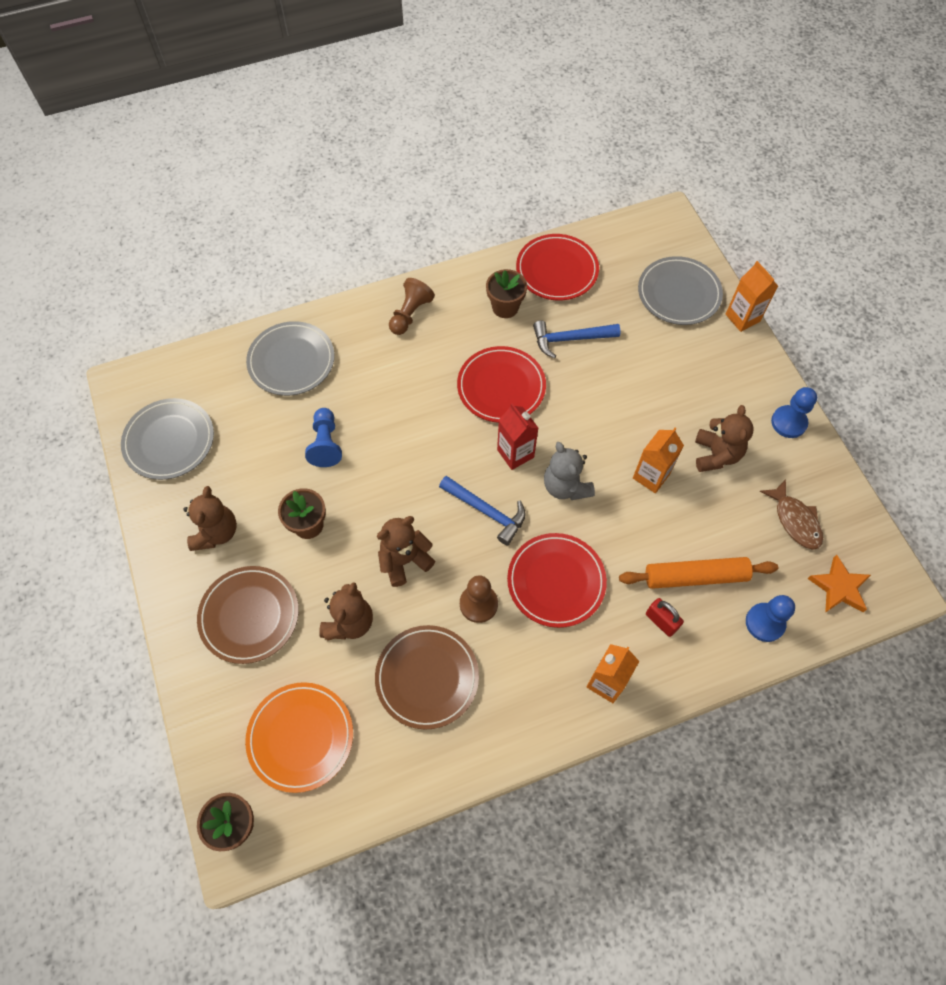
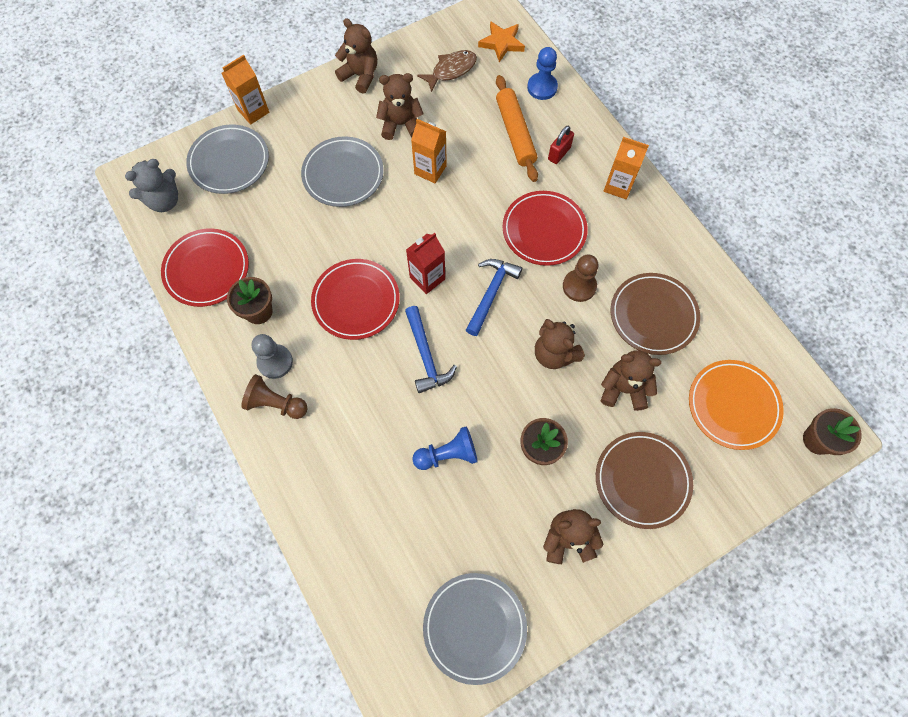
camera: 100 degrees left, 5 degrees up
grey plate [246,321,335,396] -> grey plate moved to [301,136,384,207]
blue hammer [533,321,621,358] -> blue hammer moved to [405,306,457,393]
grey teddy bear [544,442,595,500] -> grey teddy bear moved to [125,159,178,212]
blue pawn [771,387,817,438] -> brown teddy bear [335,18,377,94]
none -> grey pawn [252,334,293,379]

